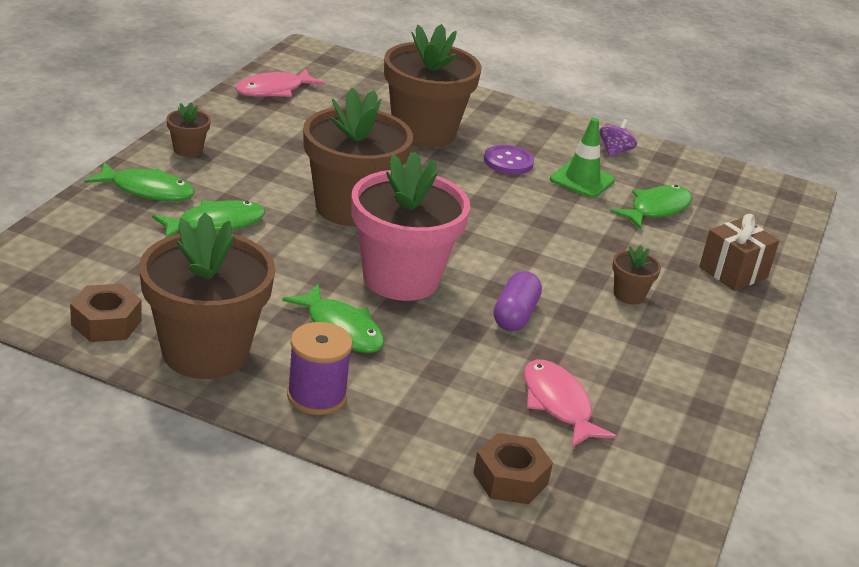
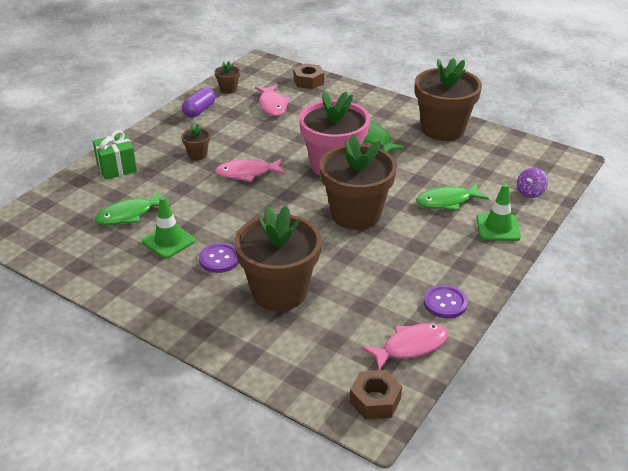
camera: 165 degrees left, 5 degrees up
brown nut [70,284,142,342] -> brown nut moved to [350,370,402,420]
green fish [84,162,194,201] -> green traffic cone [476,184,521,241]
brown flower pot [167,102,211,157] -> brown flower pot moved to [215,61,240,94]
purple spool [287,322,352,415] -> none
purple capsule [494,271,542,331] -> purple capsule moved to [182,87,216,118]
purple spinning top [599,119,637,157] -> purple spinning top moved to [517,168,548,198]
brown gift [699,214,779,291] -> green gift [93,130,137,180]
none -> pink fish [215,158,285,182]
none -> purple button [424,285,468,319]

